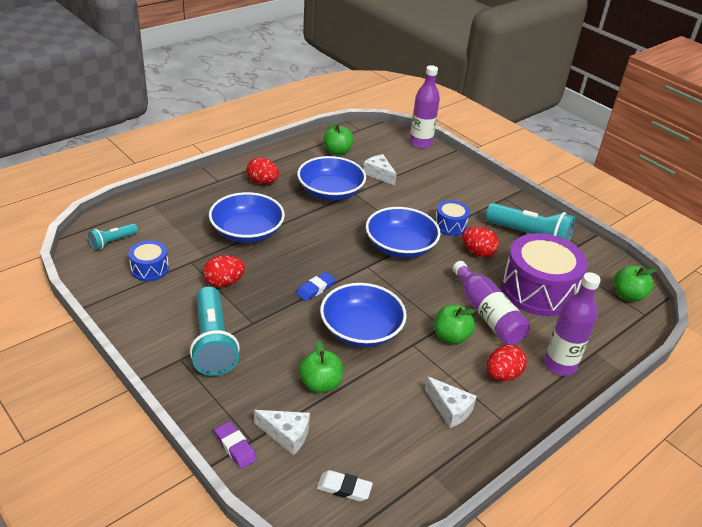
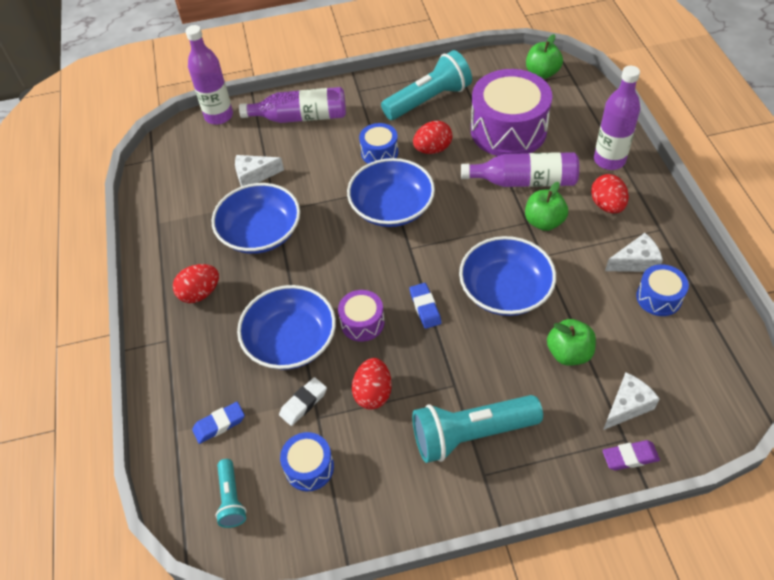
camera: 55 degrees left, 15 degrees up
turquoise flashlight [190,286,240,376] -> turquoise flashlight turned 150 degrees clockwise [412,395,543,463]
white eraser [317,470,373,501] -> white eraser moved to [279,377,327,426]
green apple [323,122,354,155] -> none
none -> blue eraser [192,402,245,444]
none -> purple bottle [239,87,346,123]
none -> purple drum [338,290,385,342]
none -> blue drum [636,264,689,316]

